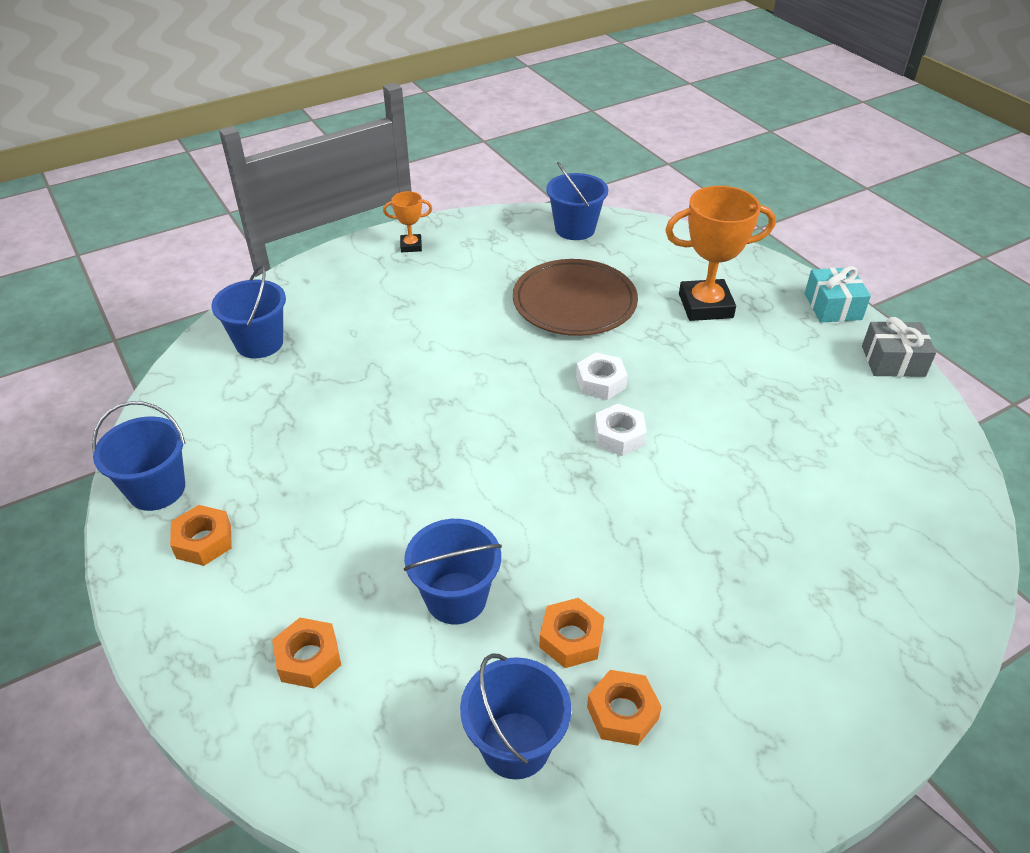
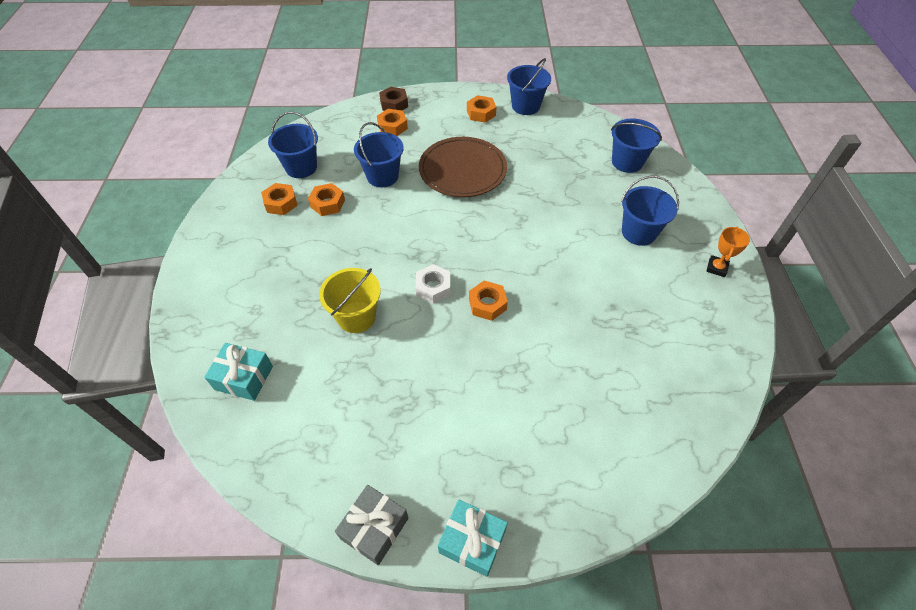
camera: 120 degrees right, 10 degrees up
brown plate [513,259,638,336] -> brown plate moved to [419,137,507,197]
blue bucket [546,162,608,240] -> blue bucket moved to [621,176,679,246]
white nut [576,352,628,400] -> orange nut [469,281,508,321]
orange trophy [665,186,776,321] -> none
none -> turquoise gift [204,343,273,401]
none -> yellow bucket [319,268,381,333]
none -> brown nut [379,87,408,111]

